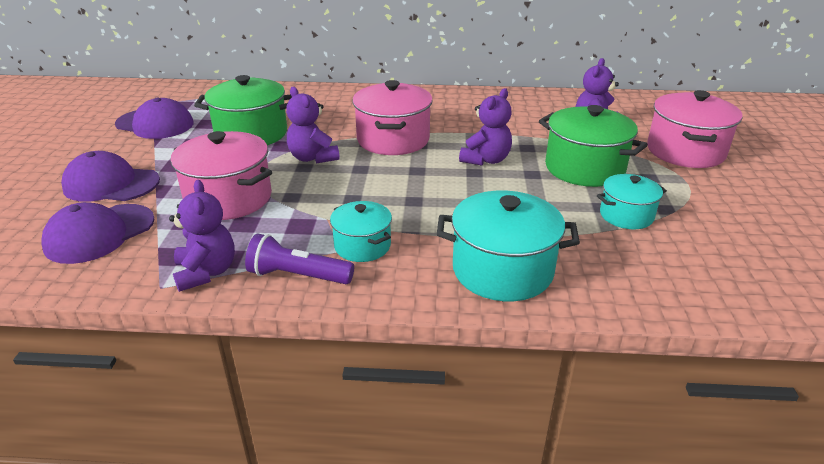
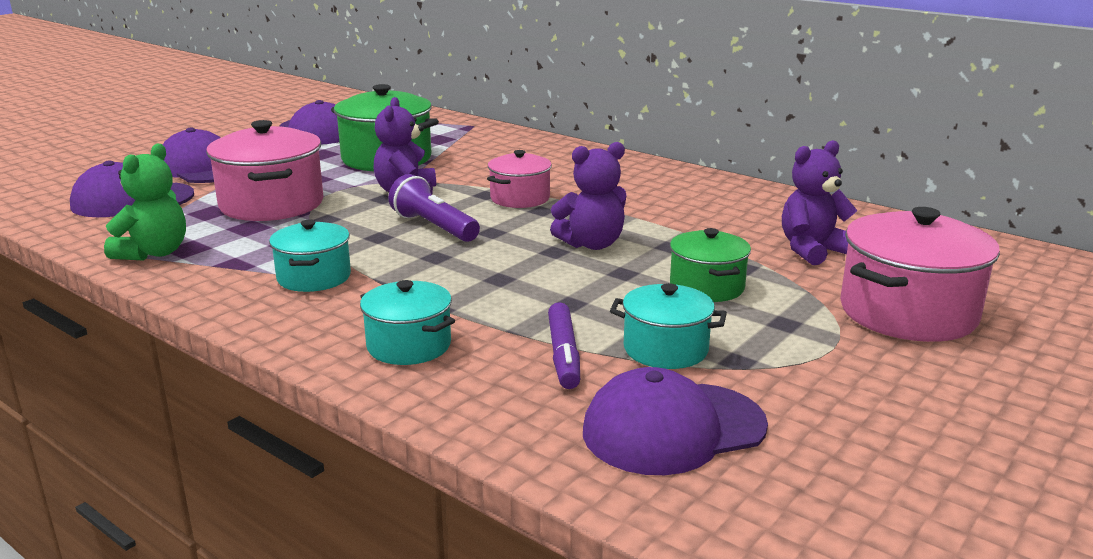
camera: 35 degrees right, 10 degrees down
purple teddy bear [169,180,235,292] -> green teddy bear [104,144,186,261]
purple flashlight [245,234,354,284] -> purple flashlight moved to [389,174,480,242]
pink pot [352,80,433,155] -> pink pot [487,150,552,208], size x0.59
turquoise pot [437,191,580,301] -> turquoise pot [360,280,455,365], size x0.59
green pot [539,105,648,187] -> green pot [670,228,751,302], size x0.59
none -> purple marker [548,302,580,389]
none -> purple cap [583,367,768,475]

